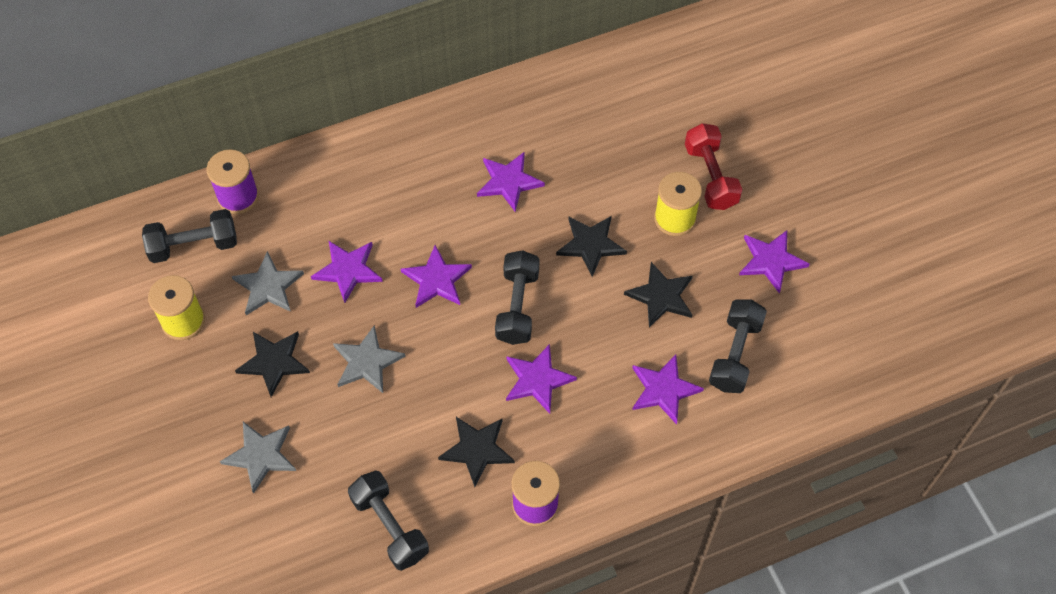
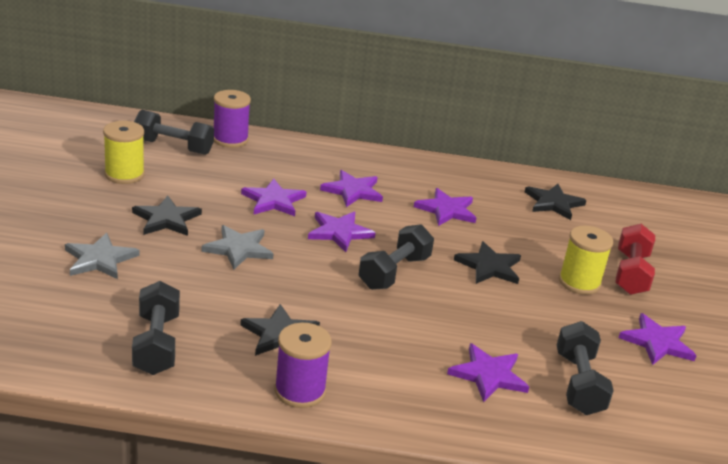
camera: 25 degrees right, 30 degrees down
grey star [232,251,304,315] -> none
purple star [506,344,577,414] -> purple star moved to [320,170,383,207]
black star [624,262,693,327] -> black star moved to [525,184,587,220]
black dumbbell [709,299,767,393] -> black dumbbell turned 45 degrees counterclockwise [557,321,614,415]

